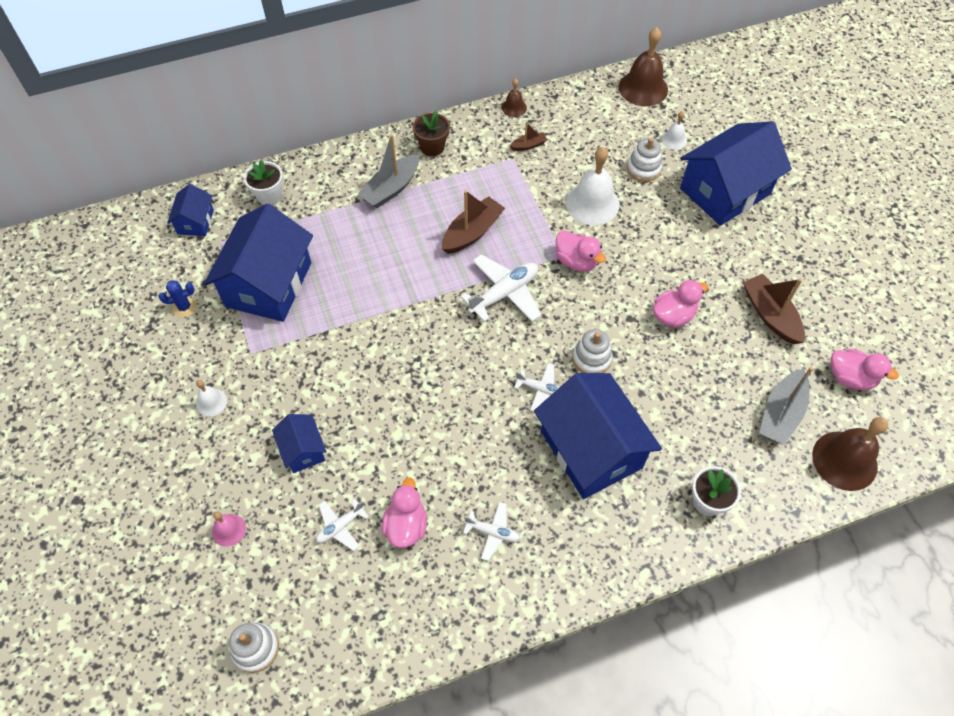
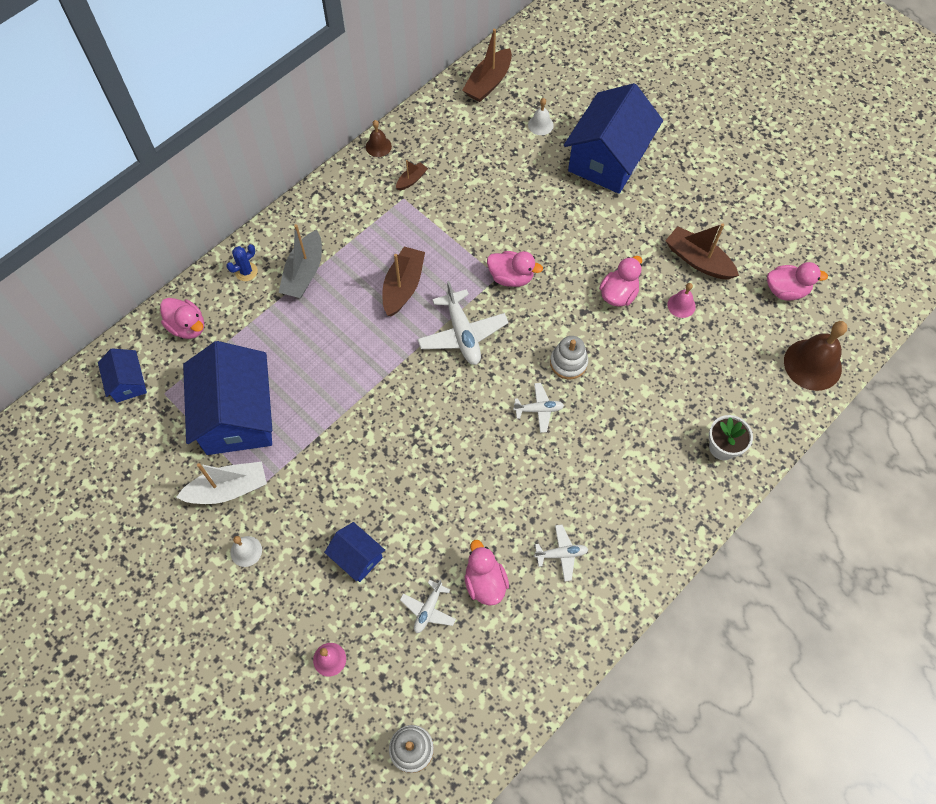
camera: 25 degrees left, 5 degrees up
blue cactus [158,280,196,317] -> blue cactus moved to [226,244,258,281]
white flower pot [244,160,283,205] -> pink duck [160,298,204,339]
brown flower pot [413,111,450,156] -> none
white plane [460,254,541,322] -> white plane turned 135 degrees clockwise [417,281,509,365]
blue house [534,373,662,499] -> none
white bell [566,147,620,225] -> none
brown bell [619,27,668,106] -> brown boat [463,29,512,102]
white stacking toy [627,138,662,182] -> none
grey boat [759,367,813,445] -> none
none -> white boat [176,462,267,504]
none -> pink bell [667,283,696,318]

